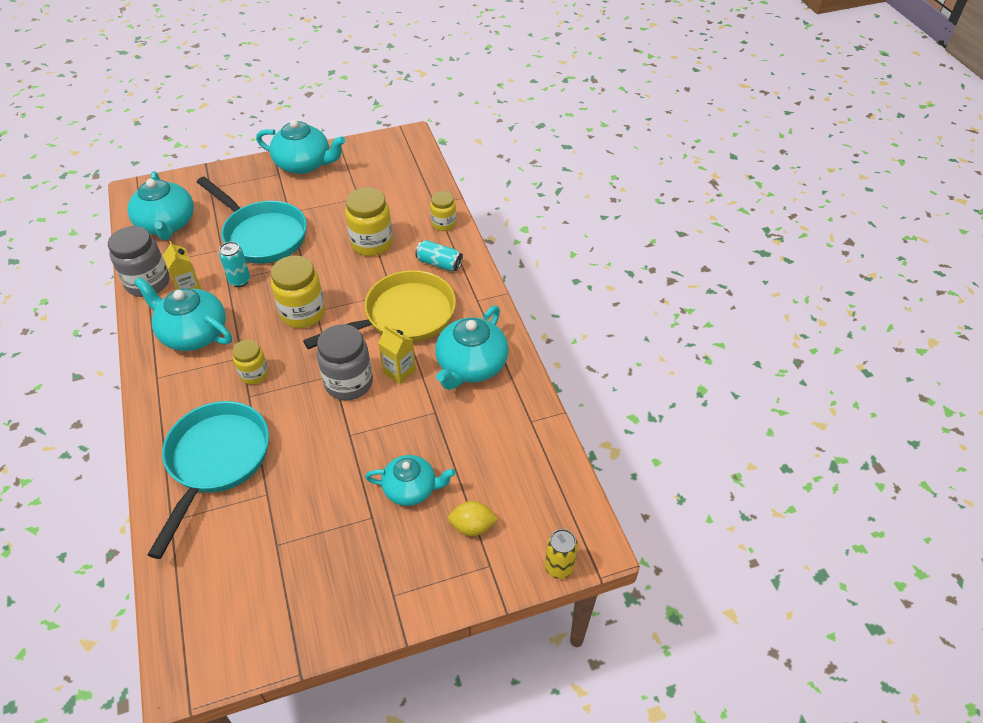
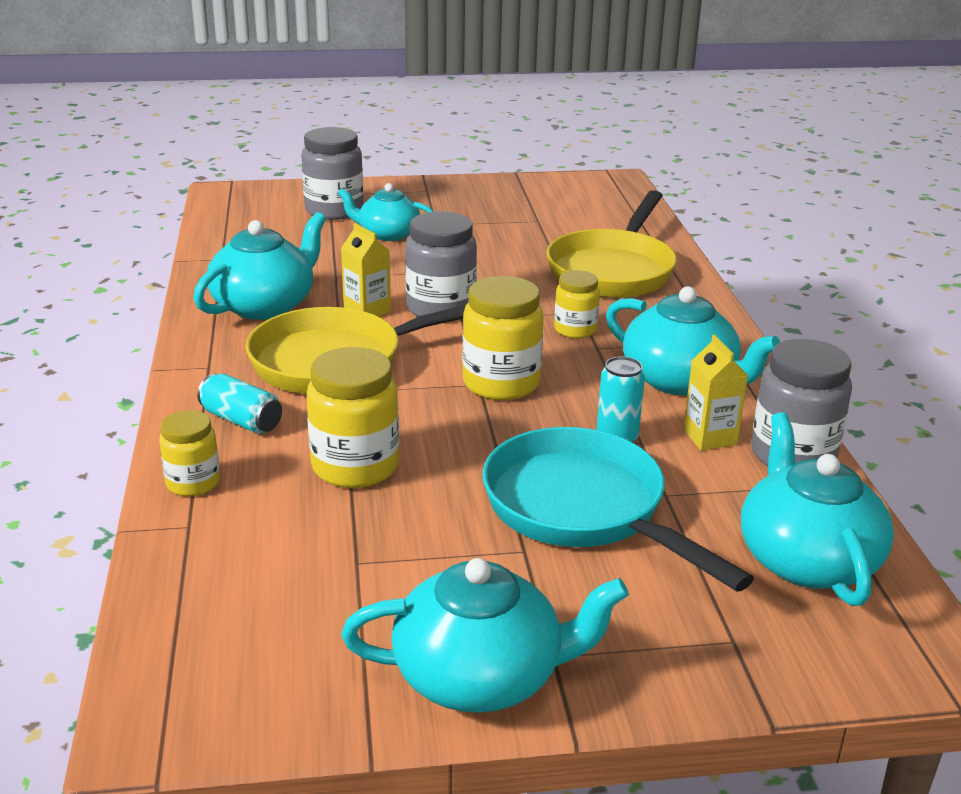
camera: 170 degrees left, 20 degrees down
turquoise pan [147,401,269,559] -> yellow pan [546,190,677,298]
turquoise teapot [256,119,345,174] -> turquoise teapot turned 150 degrees clockwise [341,558,629,713]
yellow lemon [448,501,498,536] -> grey jar [301,127,363,220]
yellow can [545,529,578,579] -> none

